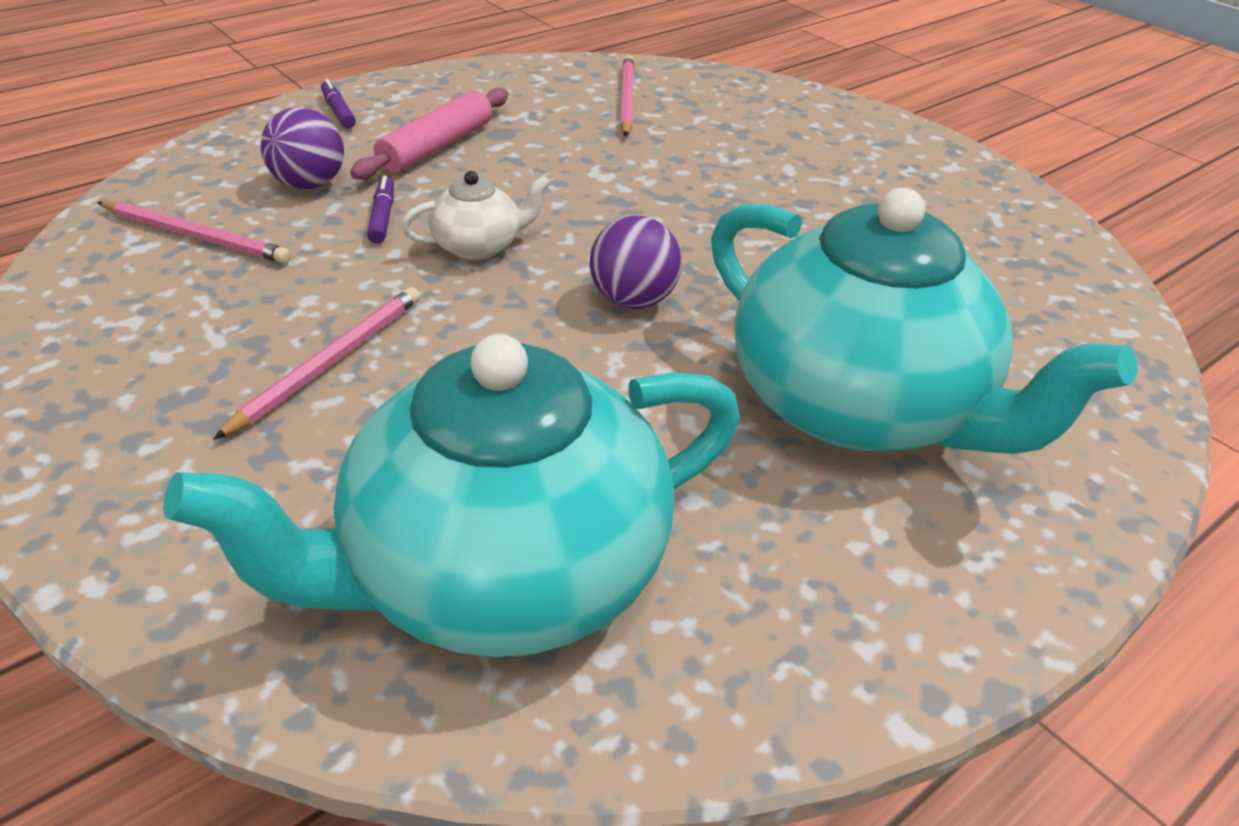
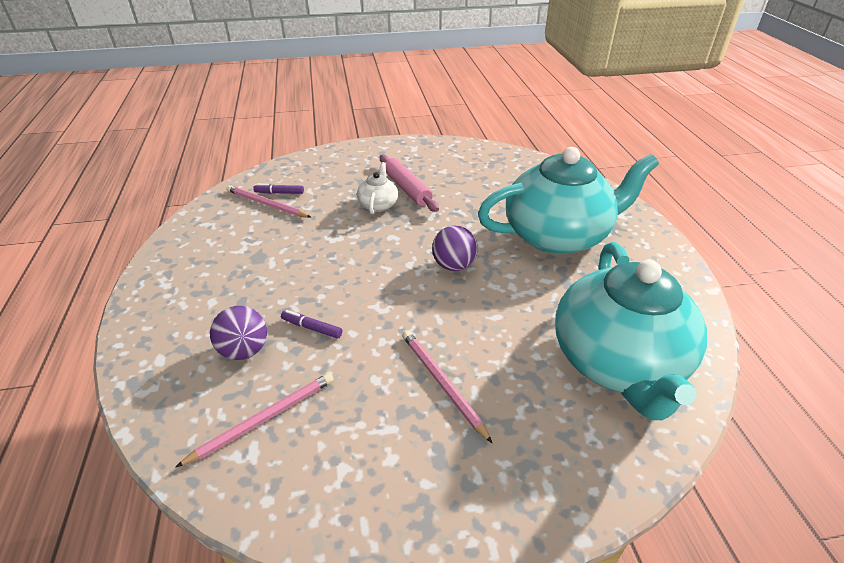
camera: 60 degrees left, 0 degrees up
purple marker [321,79,356,128] -> purple marker moved to [253,184,304,194]
pink rolling pin [350,88,509,180] -> pink rolling pin moved to [380,155,439,212]
white teapot [401,171,551,260] -> white teapot moved to [357,162,398,214]

